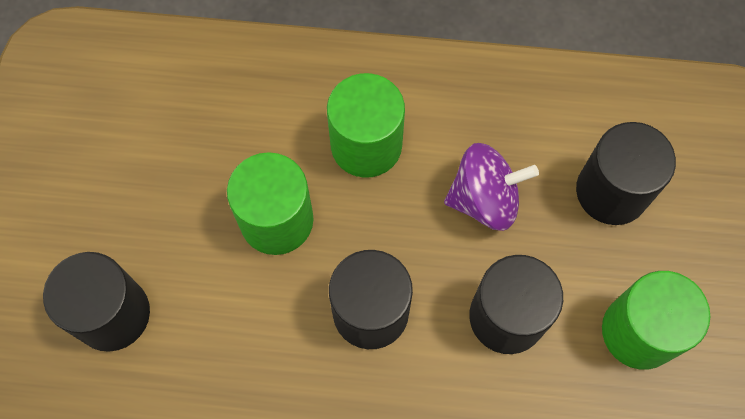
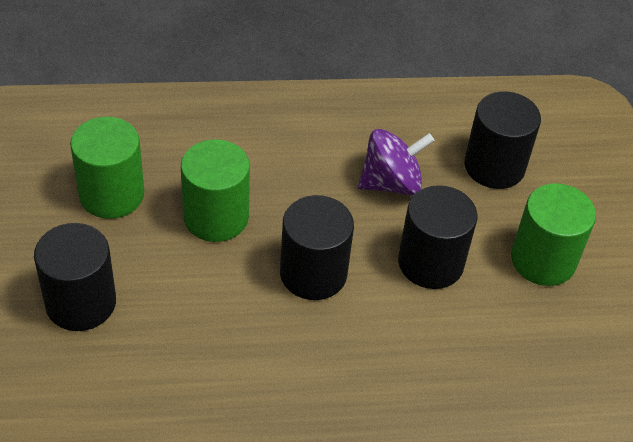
camera: 15 degrees left, 20 degrees down
green cylinder [327,73,405,178] -> green cylinder moved to [70,117,144,219]

